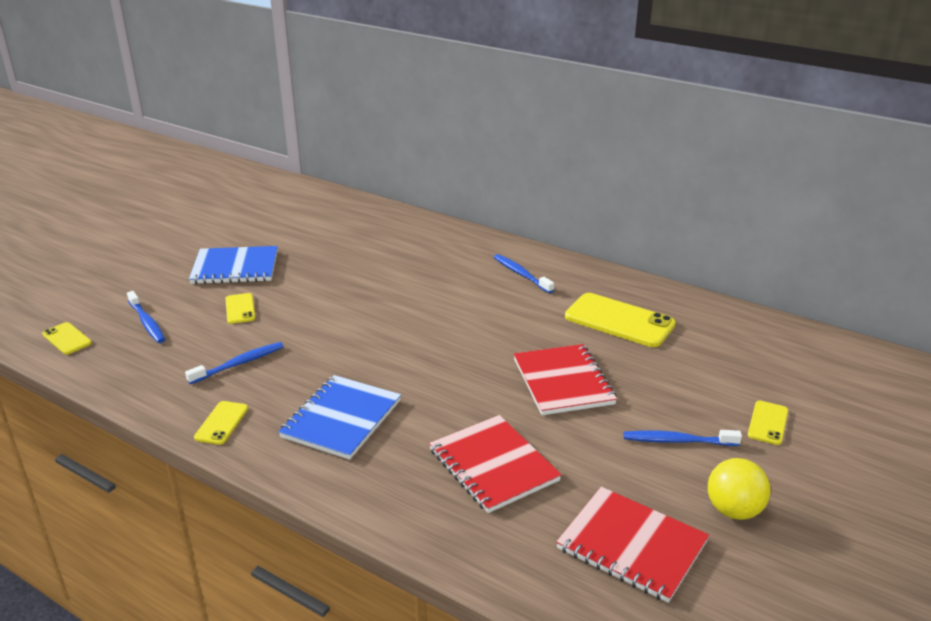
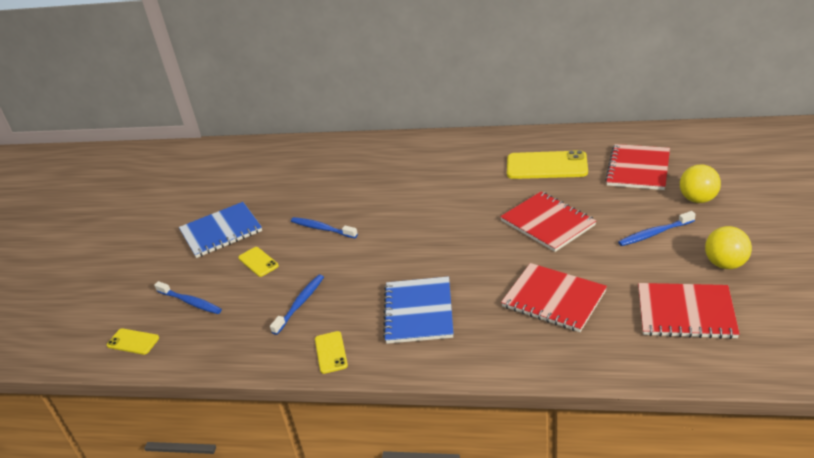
camera: 20 degrees left, 5 degrees up
blue toothbrush [494,254,554,293] -> blue toothbrush moved to [291,217,358,238]
yellow phone [748,401,788,445] -> yellow ball [680,164,721,203]
none -> red notebook [605,144,670,190]

